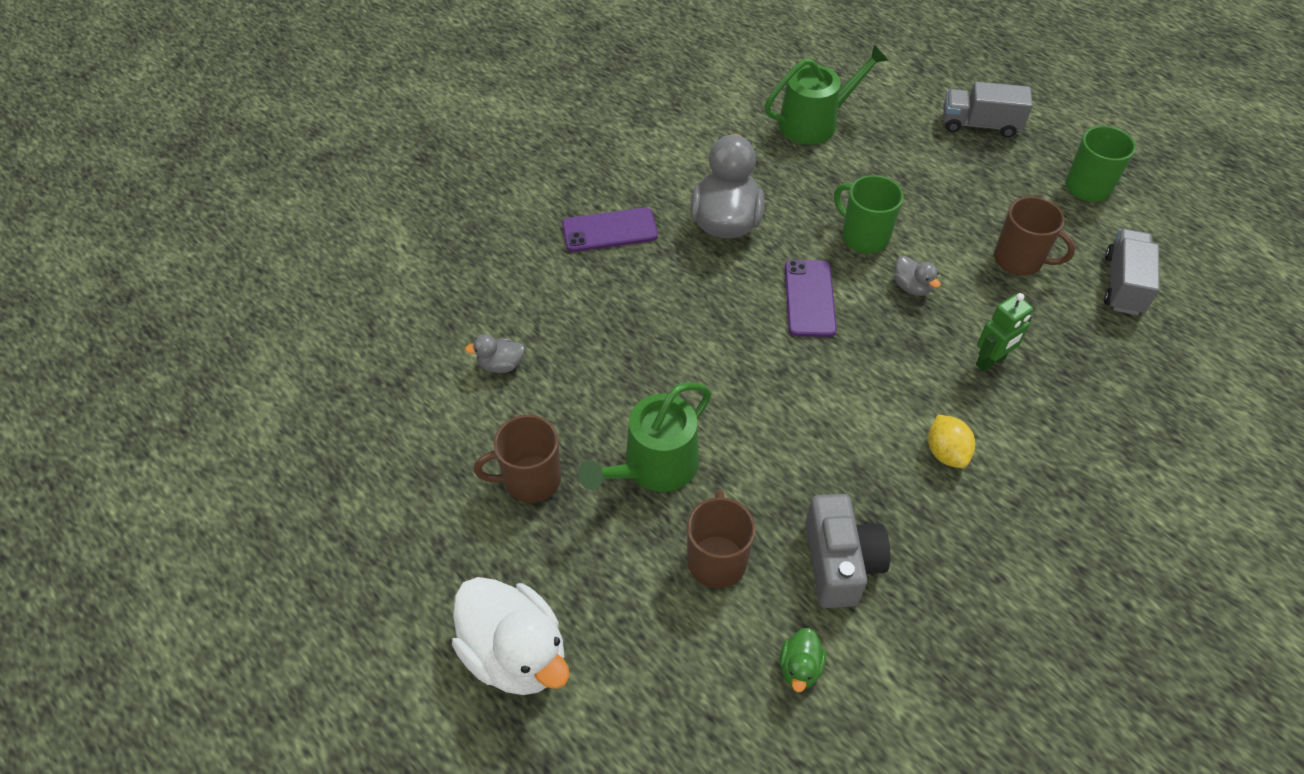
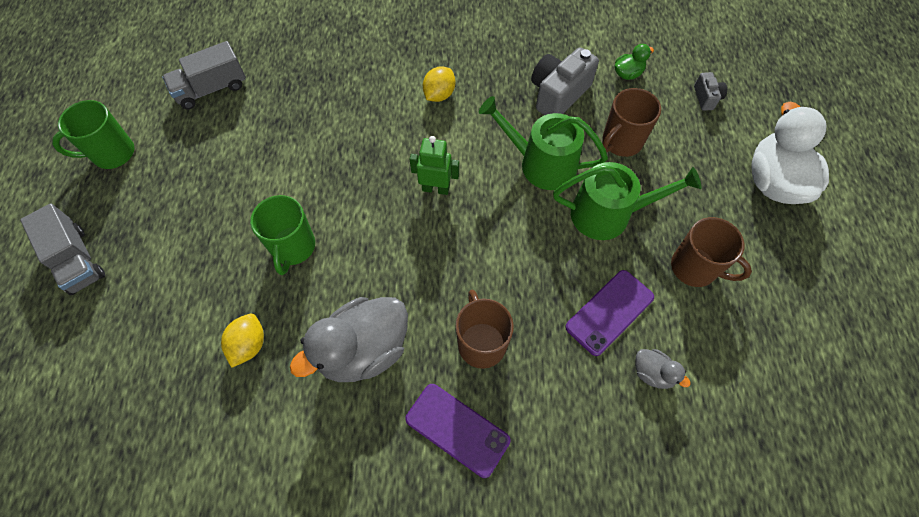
camera: 135 degrees left, 10 degrees up
green watering can [765,45,889,145] -> green watering can moved to [479,96,608,190]
purple phone [785,260,837,337] -> purple phone moved to [565,270,654,356]
grey duck [894,256,941,296] -> none
green robot [976,293,1033,372] -> green robot moved to [410,136,459,195]
brown mug [994,196,1076,276] -> brown mug moved to [455,290,514,369]
none -> yellow lemon [221,314,264,368]
none -> grey camera [694,72,727,111]

